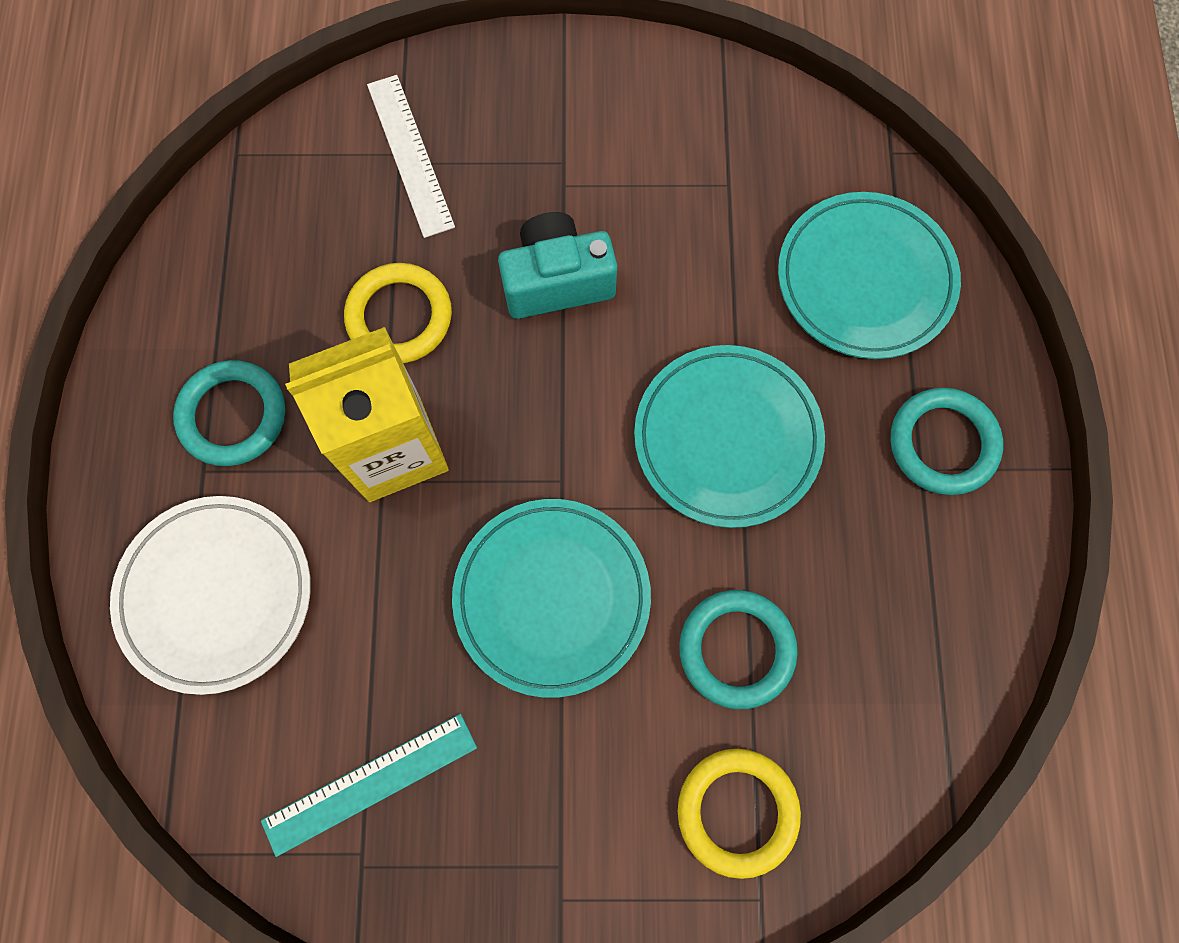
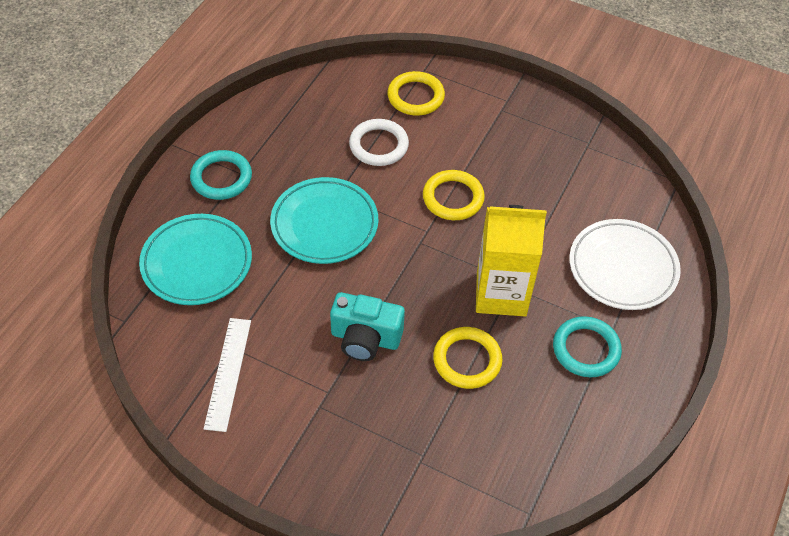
camera: 155 degrees left, 20 degrees down
turquoise ruler [261,714,477,857] -> none
white ruler [367,75,455,238] -> white ruler moved to [204,318,251,432]
turquoise plate [452,499,651,698] -> yellow ring [423,170,485,220]
turquoise ring [679,590,798,709] -> white ring [349,119,409,166]

